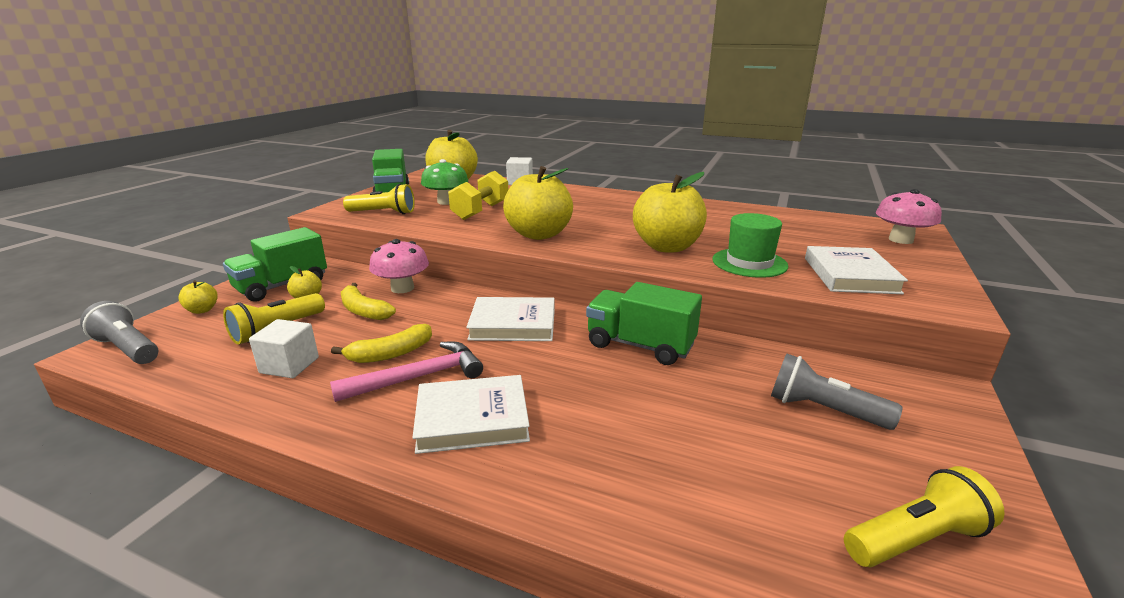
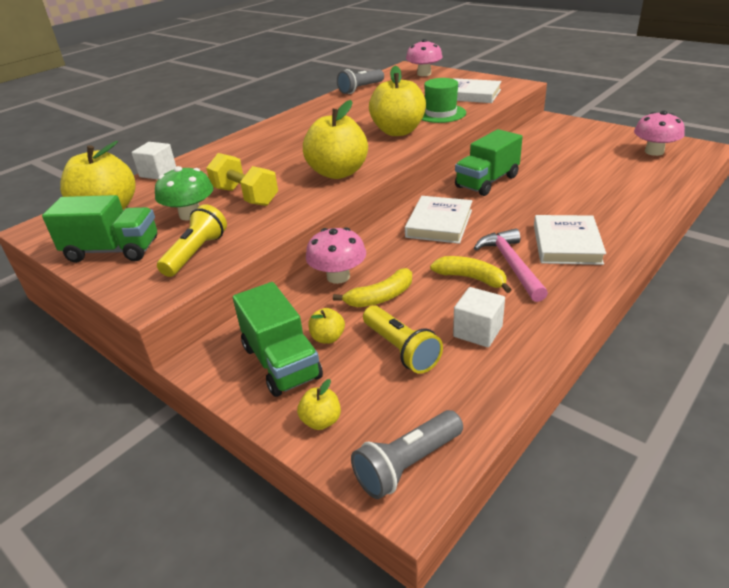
camera: 70 degrees left, 10 degrees up
yellow banana [331,324,432,363] -> yellow banana turned 45 degrees counterclockwise [430,256,512,293]
grey flashlight [771,353,902,430] -> grey flashlight moved to [337,69,384,94]
yellow flashlight [844,466,1005,567] -> pink mushroom [634,111,685,156]

